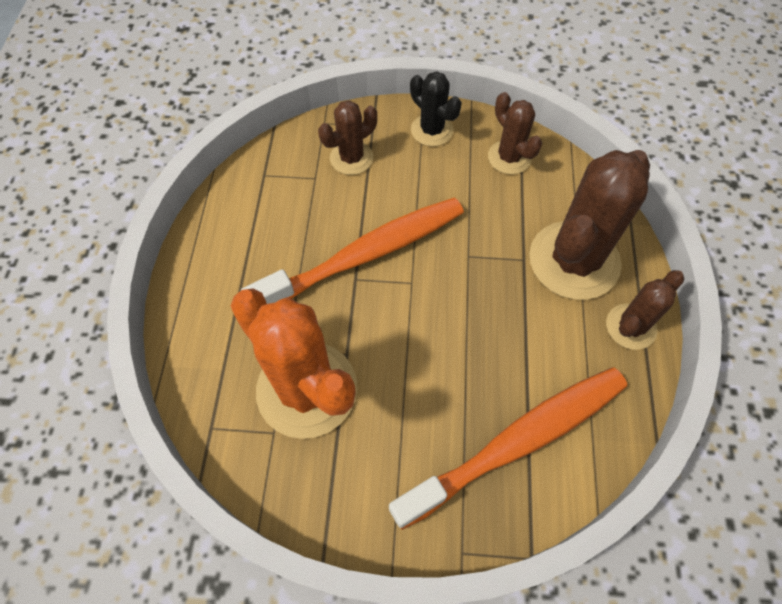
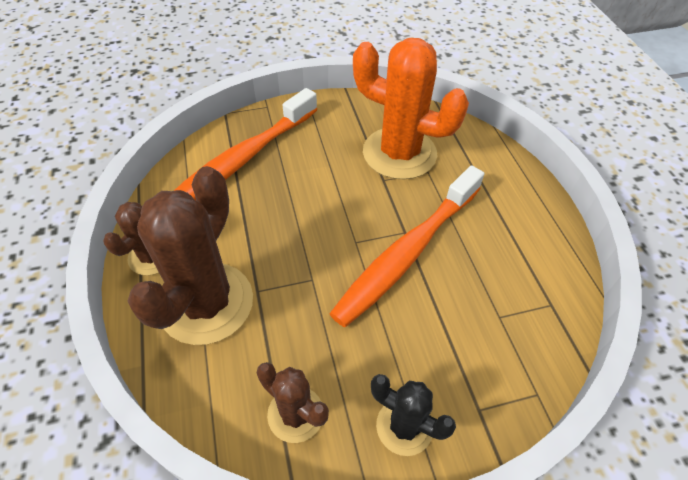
camera: 160 degrees right, 10 degrees down
brown cactus [318,100,377,175] -> none

